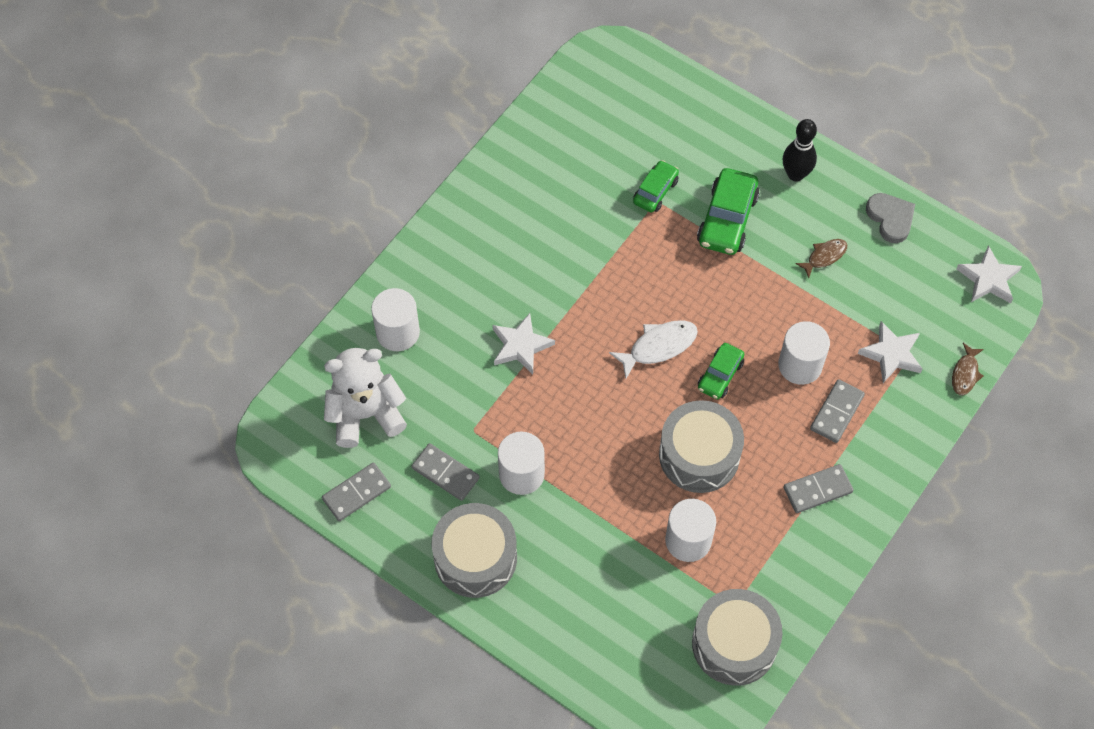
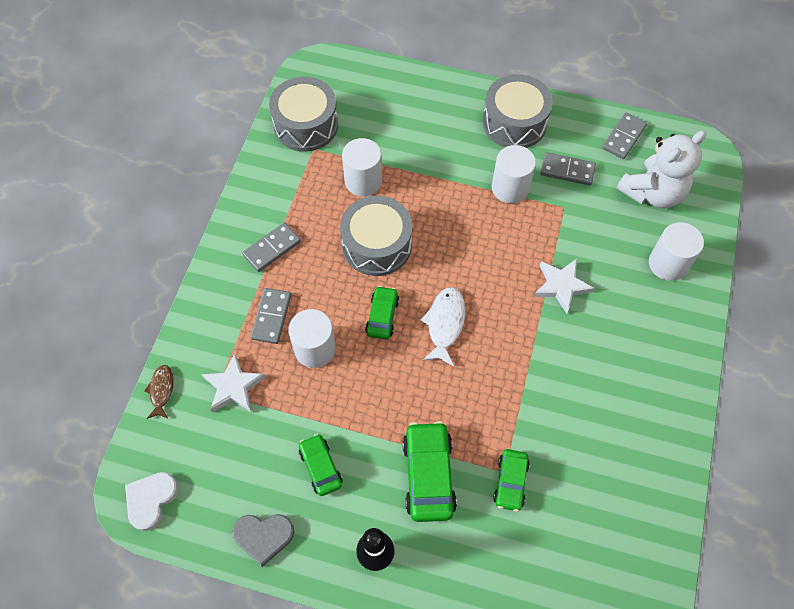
camera: 160 degrees right, 0 degrees up
white fish [609,320,698,379] -> white fish turned 150 degrees clockwise [421,287,465,367]
brown fish [795,239,847,278] -> green car [299,434,343,496]
grey heart [866,193,915,243] -> grey heart turned 45 degrees counterclockwise [232,514,294,567]
white star [956,245,1022,303] -> white heart [125,472,178,531]

